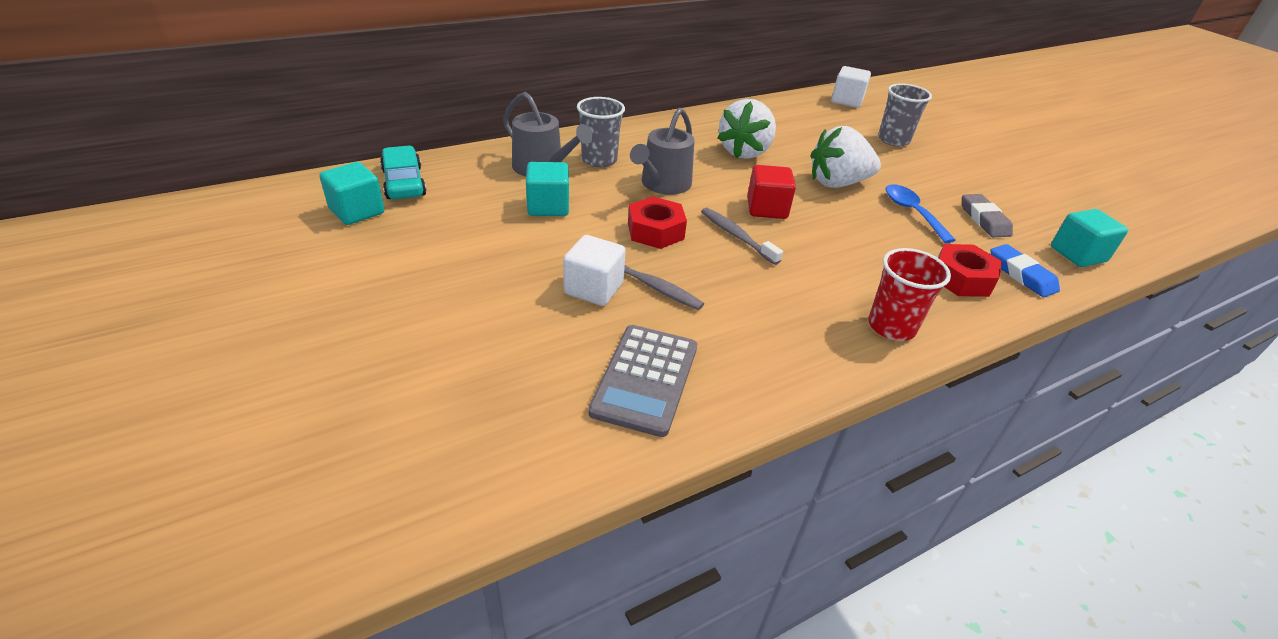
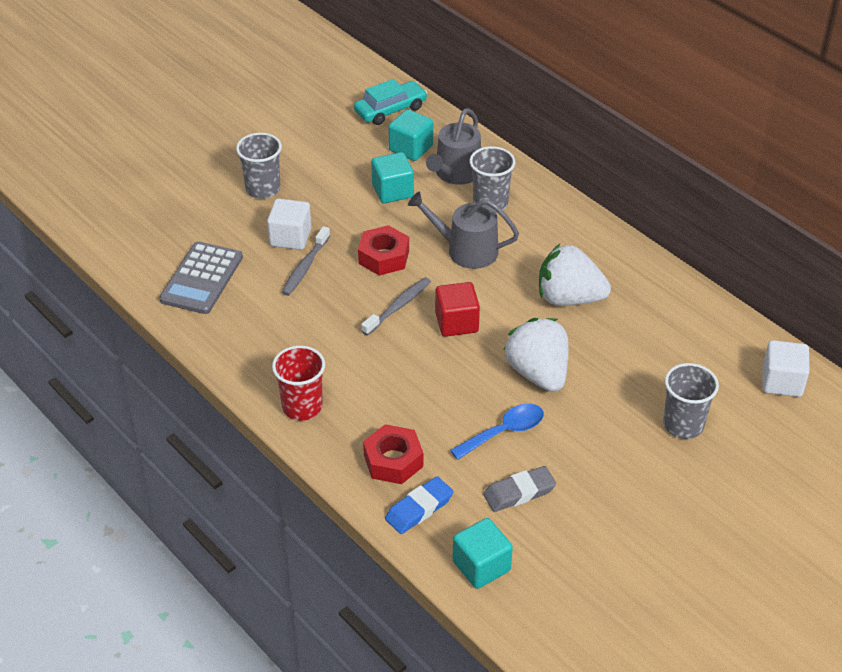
camera: 80 degrees right, 5 degrees up
turquoise cube [320,162,384,225] -> turquoise cube moved to [388,109,433,161]
grey calculator [588,325,697,437] -> grey calculator turned 75 degrees counterclockwise [159,241,243,314]
none -> grey cup [236,133,282,199]

